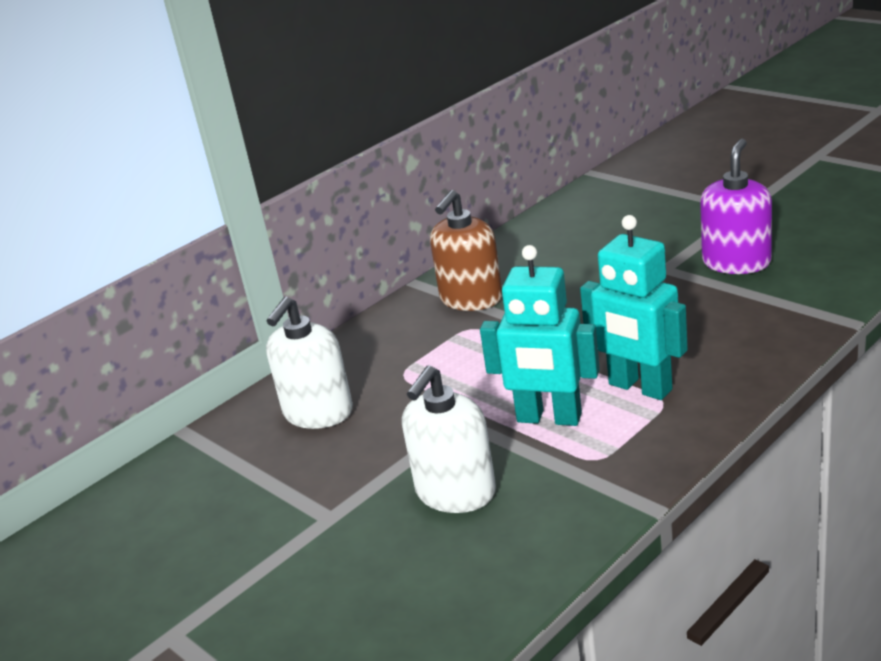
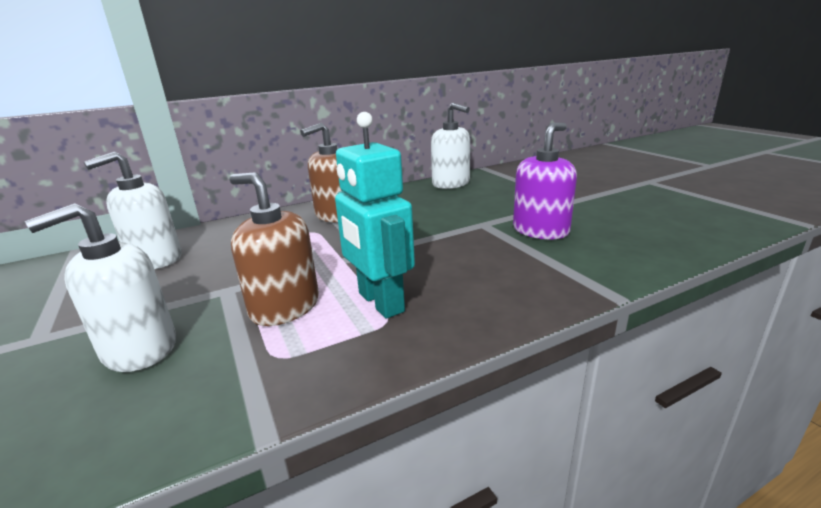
camera: 15 degrees right, 5 degrees down
turquoise robot [480,245,600,426] -> brown soap dispenser [229,173,319,326]
none -> white soap dispenser [431,103,470,189]

